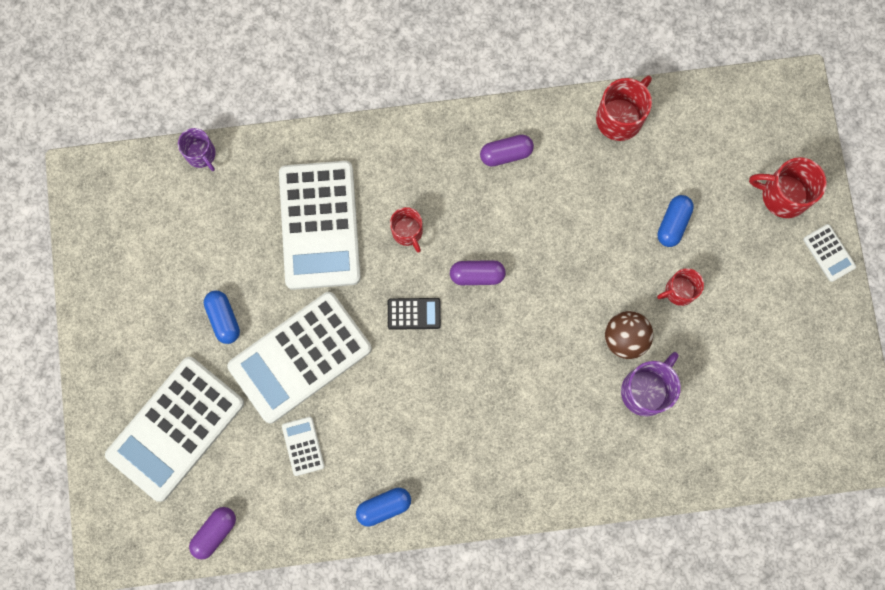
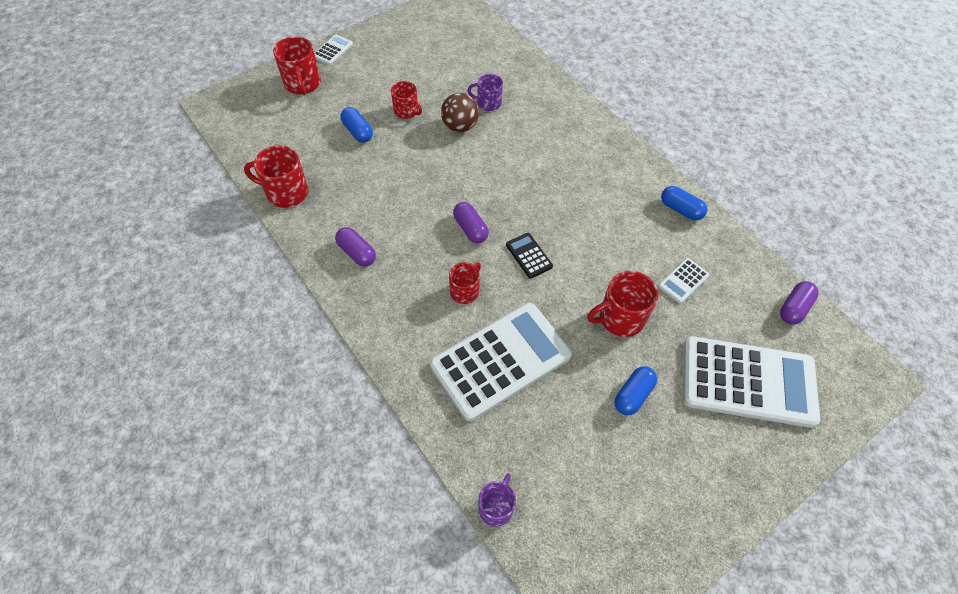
camera: 120 degrees left, 20 degrees down
purple capsule [189,507,236,560] -> purple capsule turned 60 degrees counterclockwise [780,281,819,324]
white calculator [227,292,372,423] -> red mug [587,271,658,337]
purple mug [621,352,681,416] -> purple mug [467,74,503,111], size x0.65
blue capsule [657,195,694,247] -> blue capsule turned 60 degrees clockwise [340,107,373,143]

